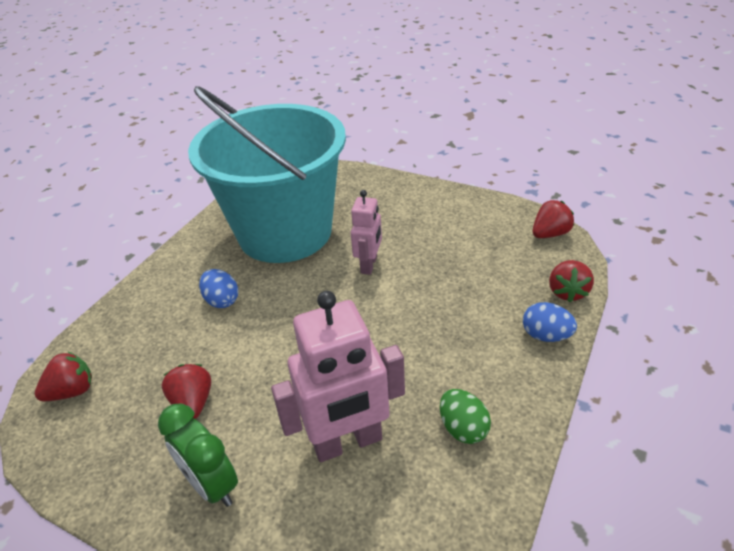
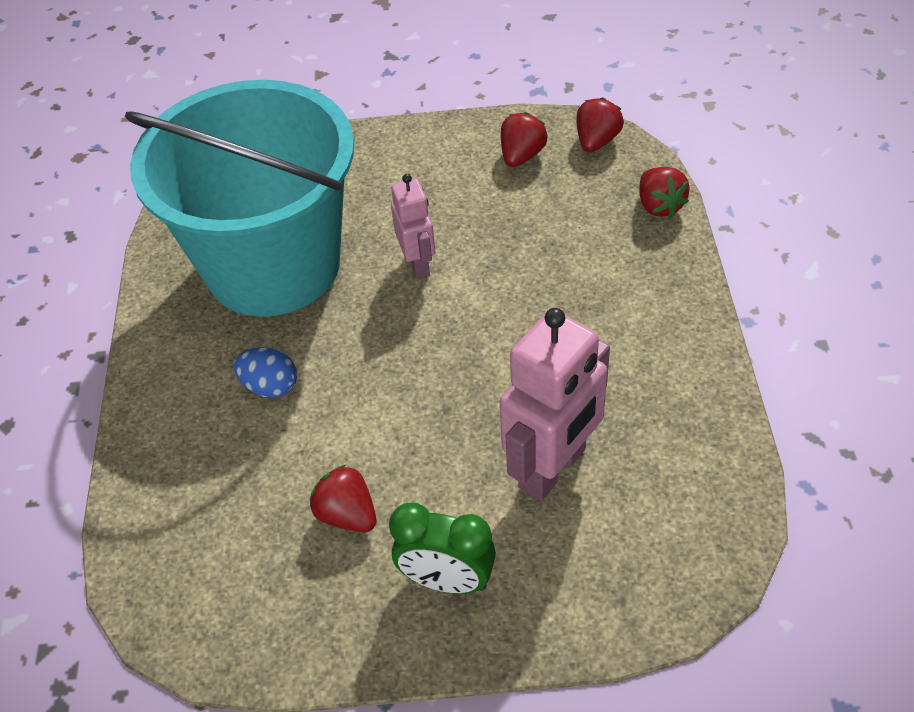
camera: 30 degrees left, 10 degrees up
red strawberry [35,351,92,401] -> red strawberry moved to [501,112,548,167]
green egg [440,389,491,444] -> none
blue egg [523,302,577,342] -> none

